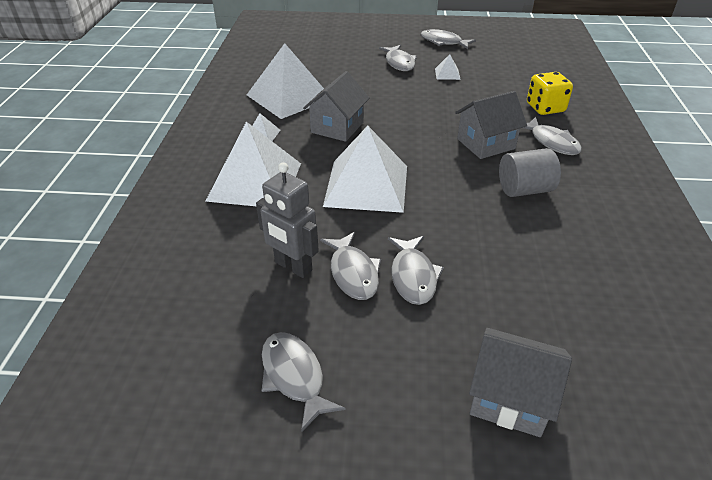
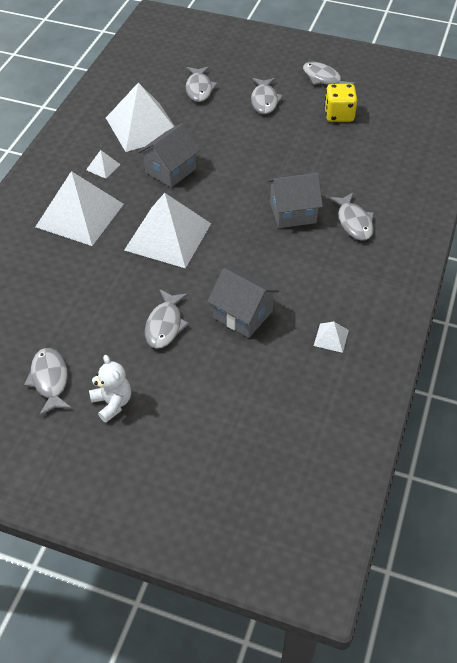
camera: 15 degrees right, 10 degrees up
grey robot [256,162,319,278] -> none
grey fish [320,232,381,300] -> grey fish moved to [186,66,218,102]
white pyramid [435,54,461,80] -> white pyramid moved to [314,322,349,353]
grey house [469,328,572,437] -> grey house moved to [207,268,279,338]
grey cylinder [499,148,561,197] -> none
yellow dice [527,72,573,115] -> yellow dice moved to [324,84,357,122]
none -> white teddy bear [89,355,131,423]

